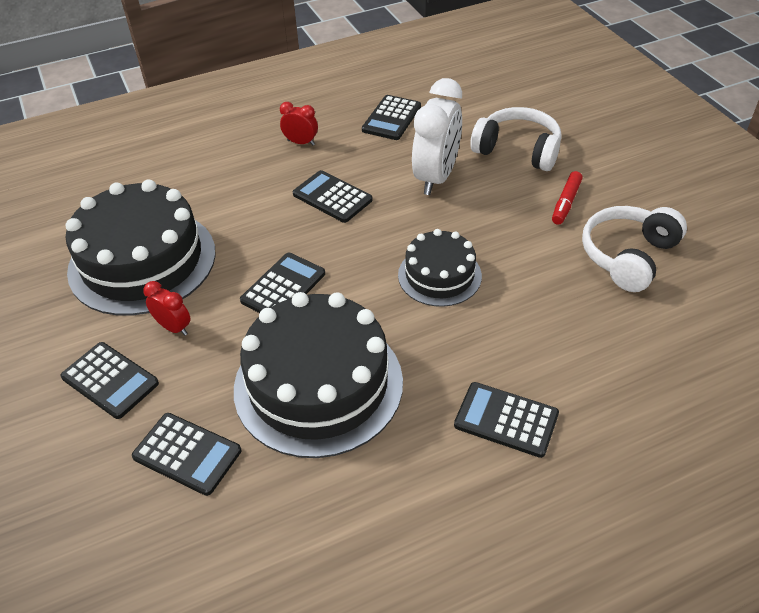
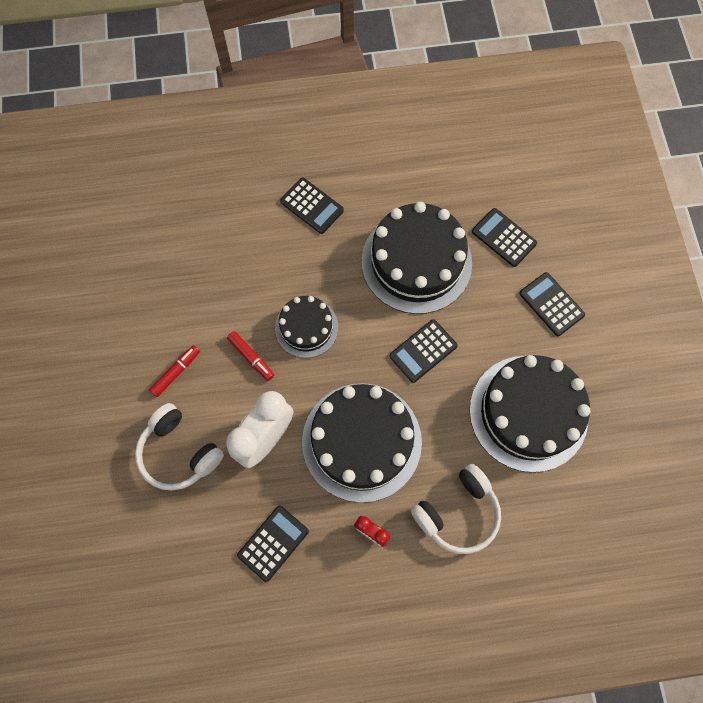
camera: 165 degrees left, 25 degrees up
red clock [144,281,190,335] -> none
black calculator [293,170,373,223] -> black cake [302,383,422,503]
white headphones [582,206,687,292] -> white headphones moved to [411,464,501,554]
none -> red marker [227,331,274,381]

